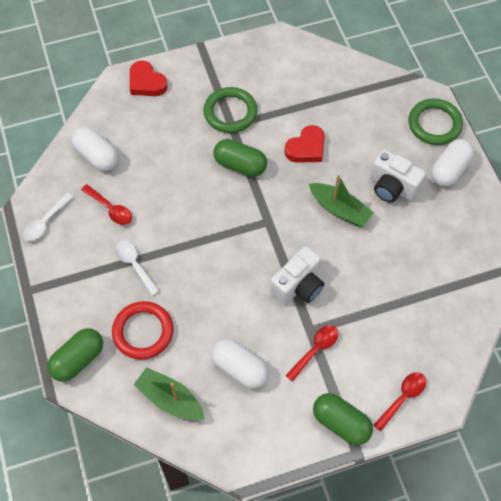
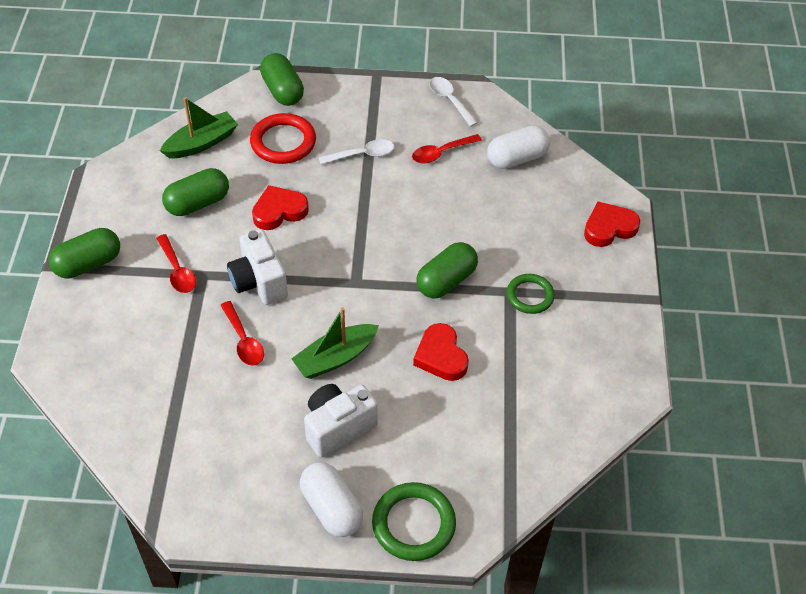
camera: 110 degrees right, 10 degrees down
green ring [204,87,257,133] -> green ring [507,274,555,314], size x0.66
white capsule [212,339,269,389] -> green capsule [162,168,229,216]
red spoon [373,372,426,431] -> red spoon moved to [221,301,264,366]
none -> red heart [252,185,309,230]

